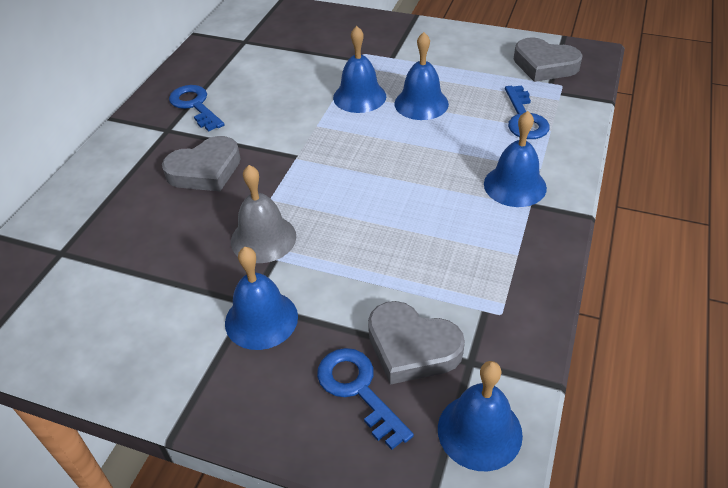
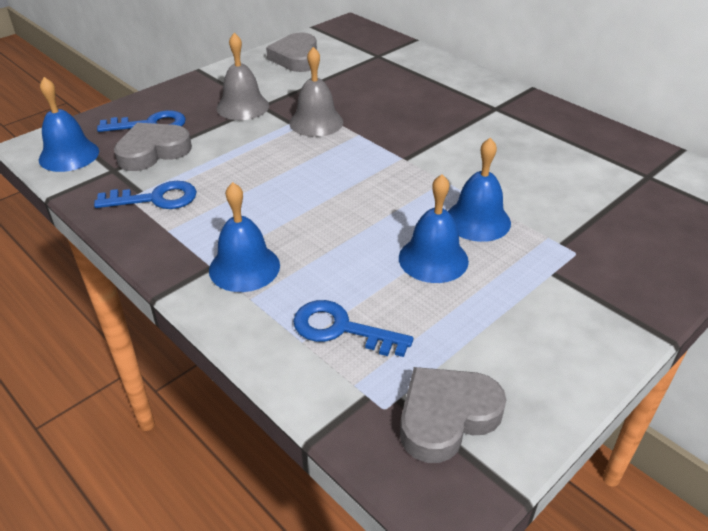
camera: 115 degrees right, 5 degrees down
grey heart [162,136,241,192] -> grey heart moved to [266,33,317,72]
blue key [169,85,225,132] -> blue key moved to [94,181,197,209]
blue bell [225,247,298,350] -> grey bell [217,33,269,120]

